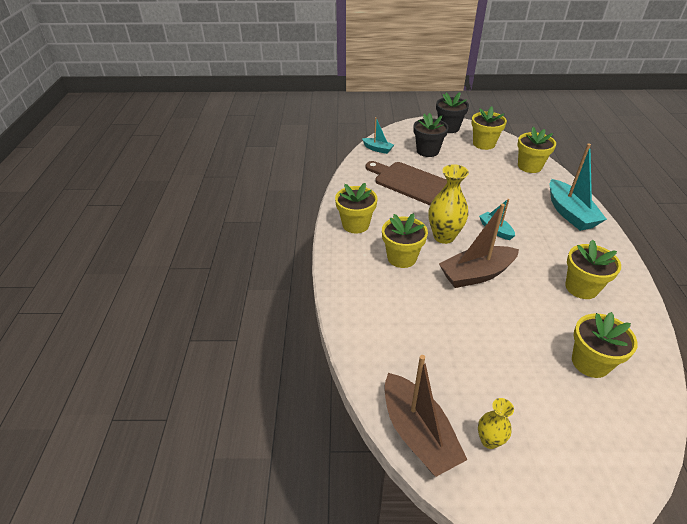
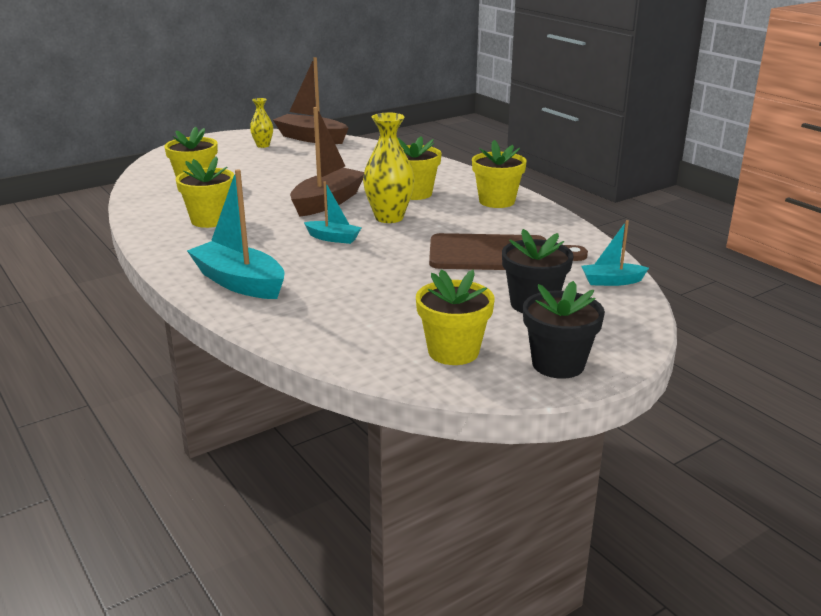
camera: 145 degrees right, 15 degrees down
yellow flower pot [517,127,556,173] -> none

